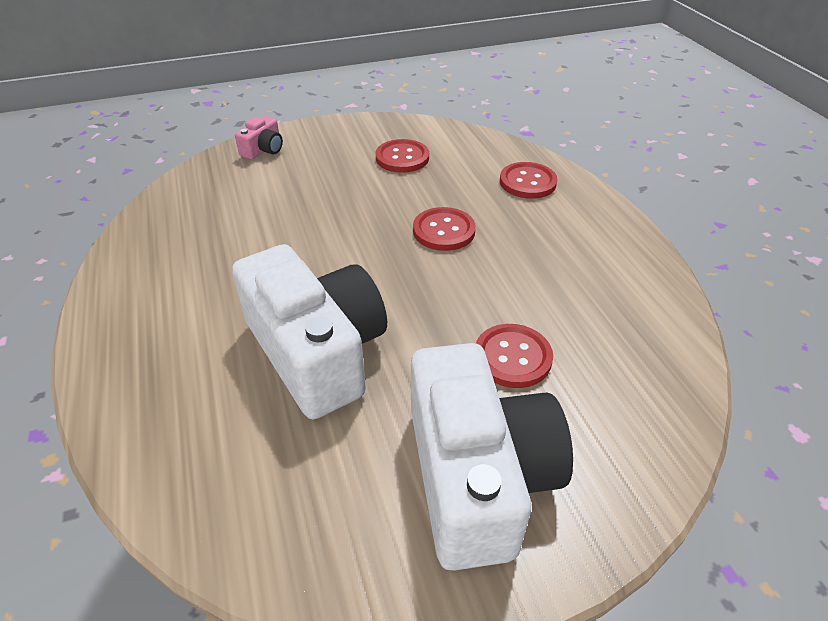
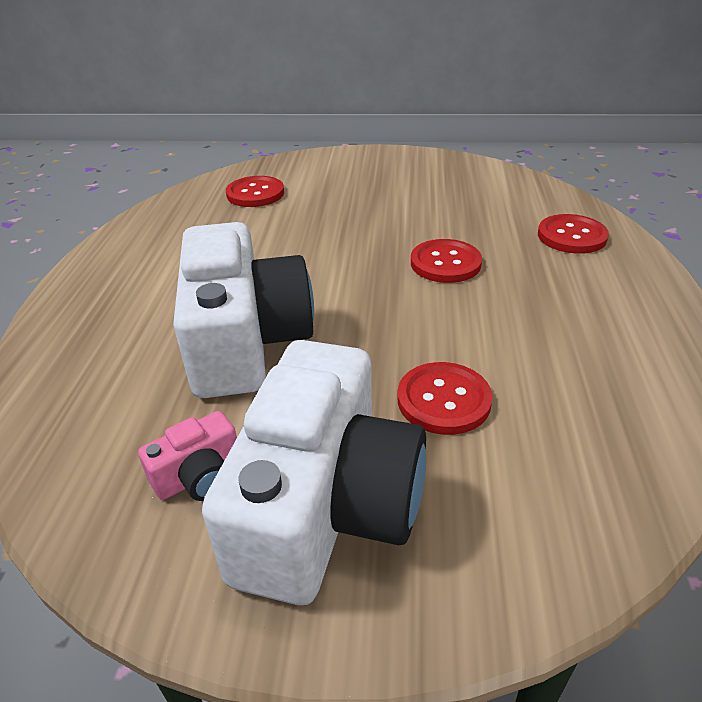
camera: 25 degrees right, 5 degrees down
pink camera [235,116,283,160] -> pink camera moved to [138,411,237,501]
red button [376,139,429,173] -> red button moved to [226,176,284,207]

